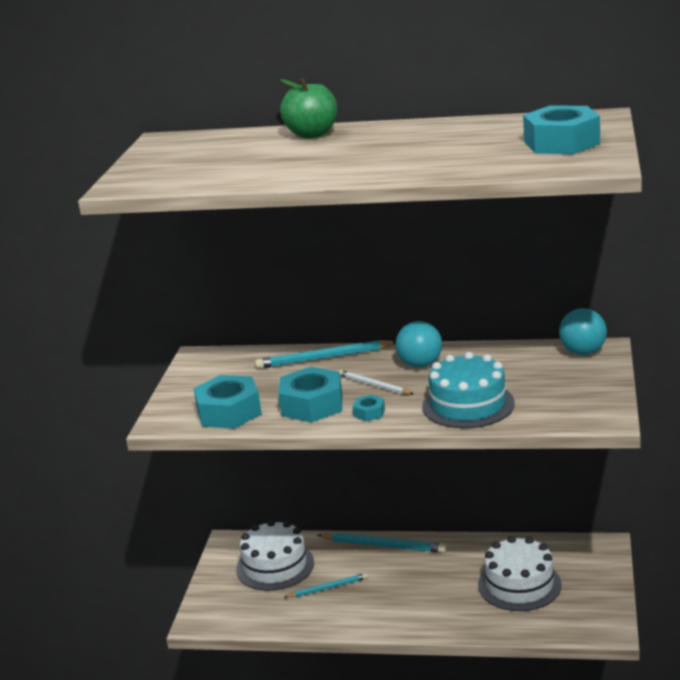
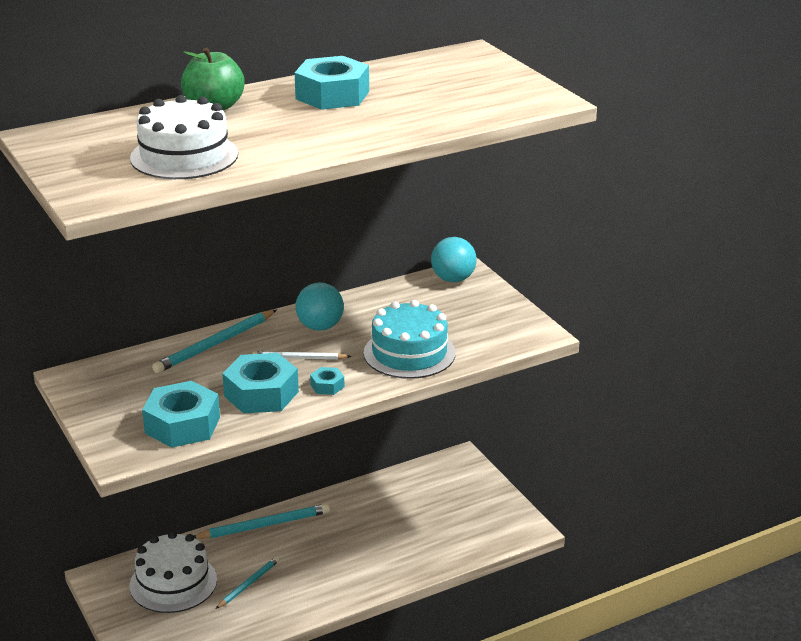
camera: 40 degrees left, 5 degrees up
white cake [478,536,562,611] -> white cake moved to [130,95,238,179]
turquoise nut [523,105,600,154] -> turquoise nut moved to [295,56,369,110]

